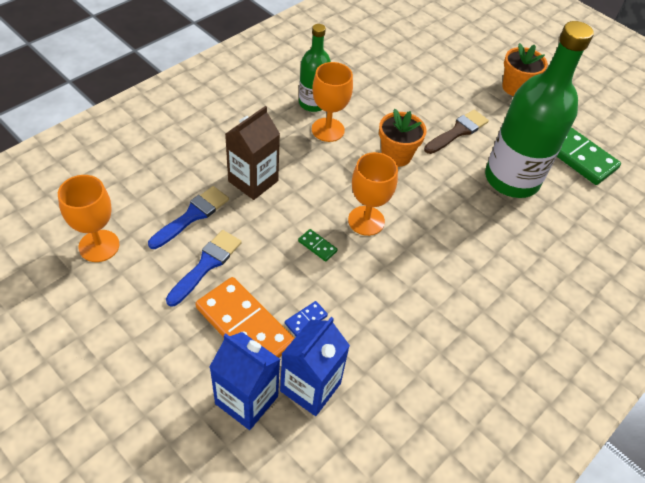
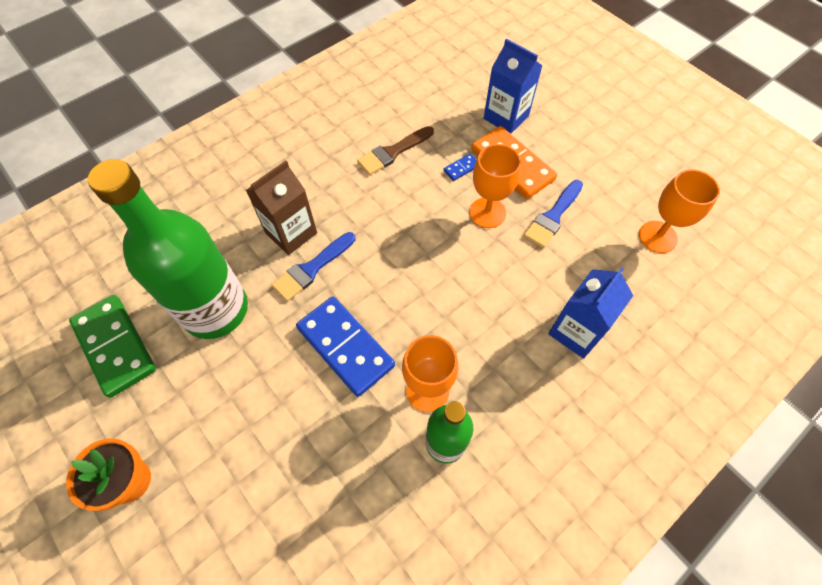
camera: 170 degrees left, 10 degrees up
blue brush [148,186,229,249] -> blue brush moved to [271,232,355,301]
brown carton [225,106,280,200] -> brown carton moved to [246,160,317,255]
blue carton [280,317,350,416] -> blue carton moved to [548,268,633,359]
green domino [298,229,338,262] -> none
orange goblet [348,152,398,236] -> orange goblet moved to [470,144,521,228]
orange flower pot [379,109,426,167] -> blue domino [296,296,395,397]
brown brush [424,110,489,154] -> brown brush moved to [357,126,434,175]

